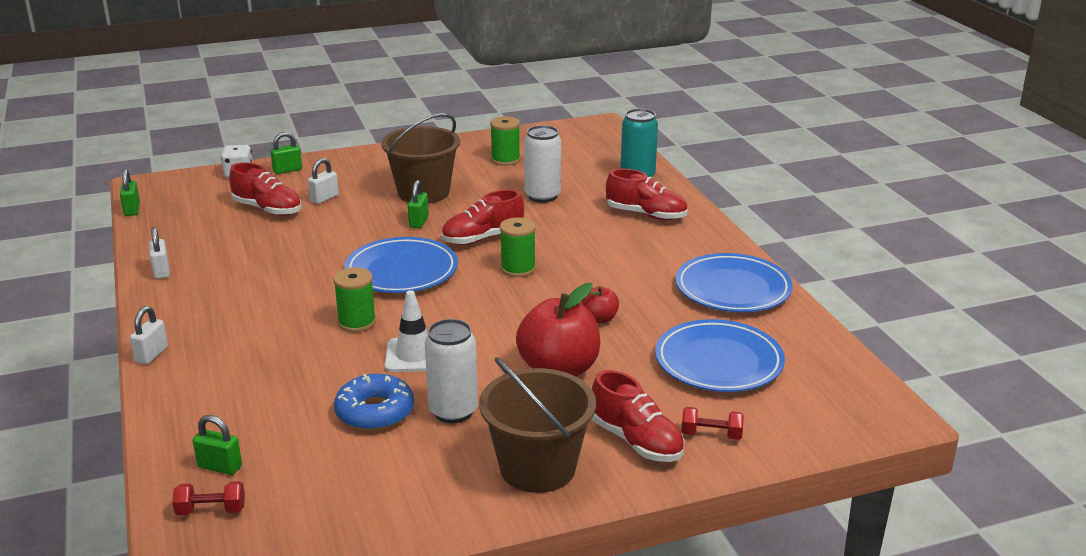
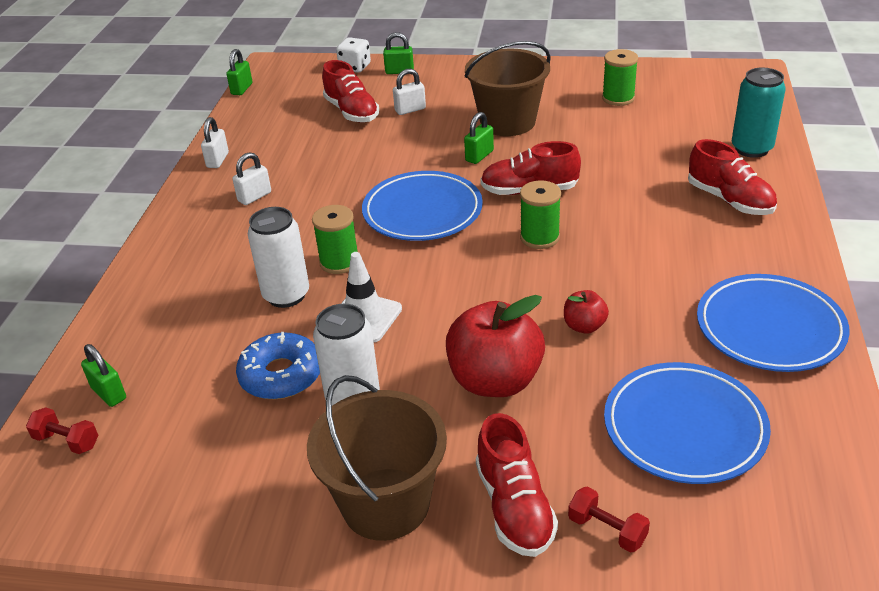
camera: 30 degrees right, 10 degrees up
white padlock [130,306,168,364] -> white padlock moved to [232,152,271,205]
white can [524,125,561,203] -> white can moved to [248,207,309,308]

